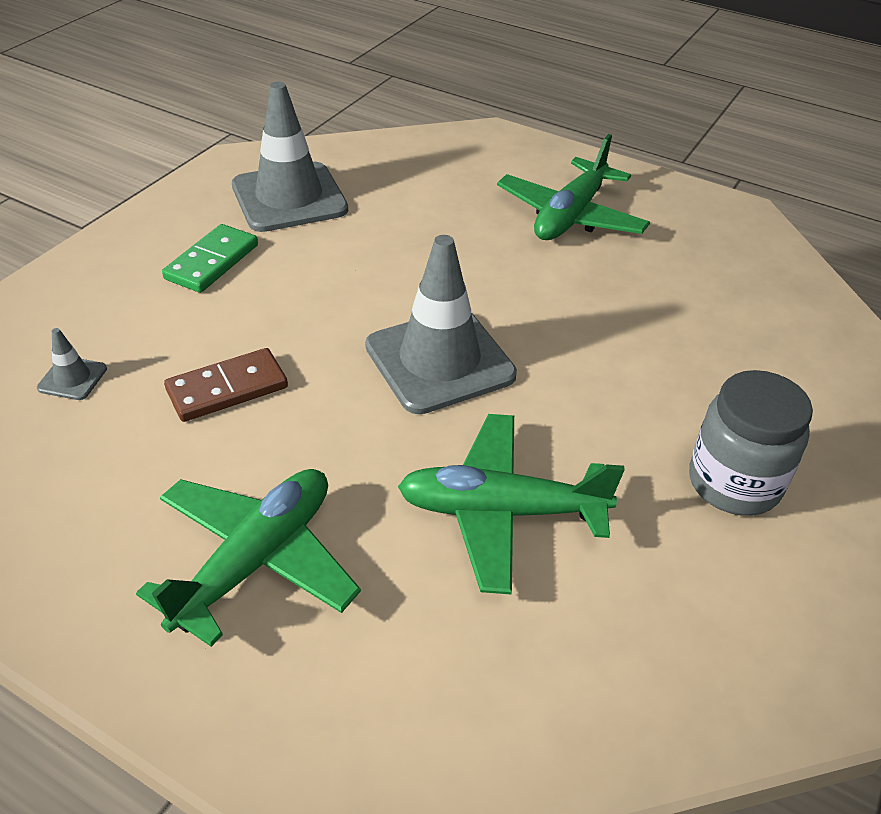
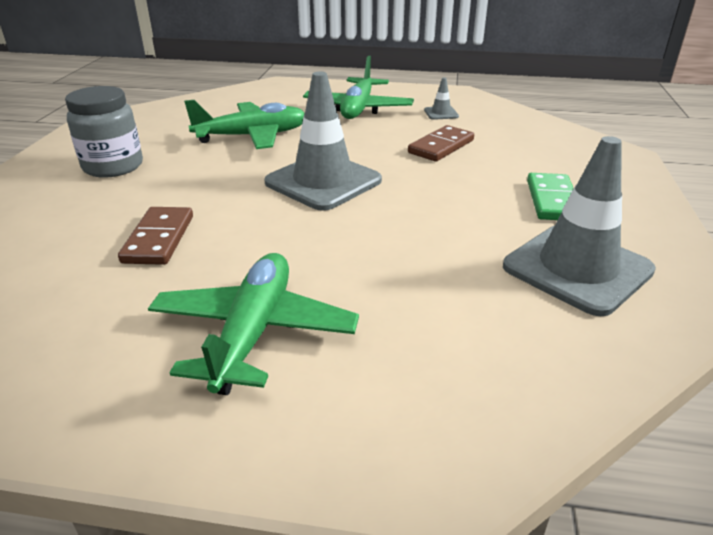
camera: 160 degrees right, 10 degrees down
grey traffic cone [37,328,107,400] -> grey traffic cone moved to [424,77,459,120]
none -> brown domino [118,207,193,265]

